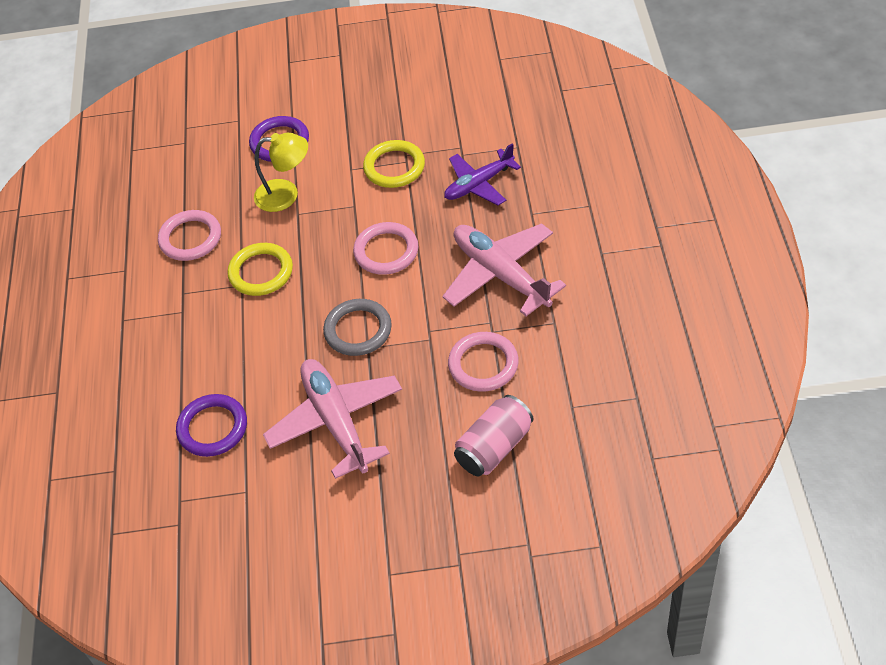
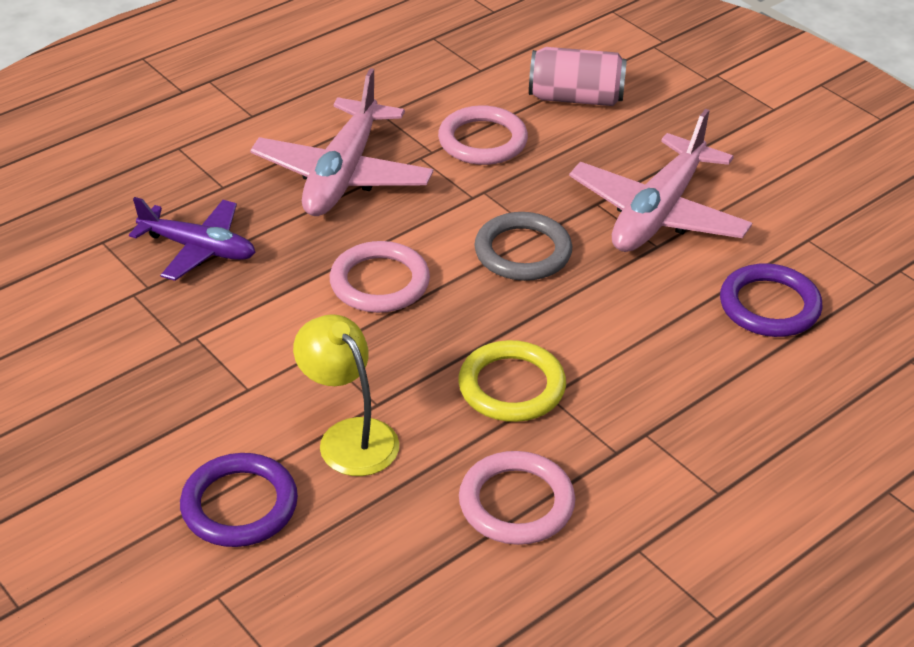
camera: 130 degrees left, 10 degrees down
yellow ring [363,140,425,188] -> none

